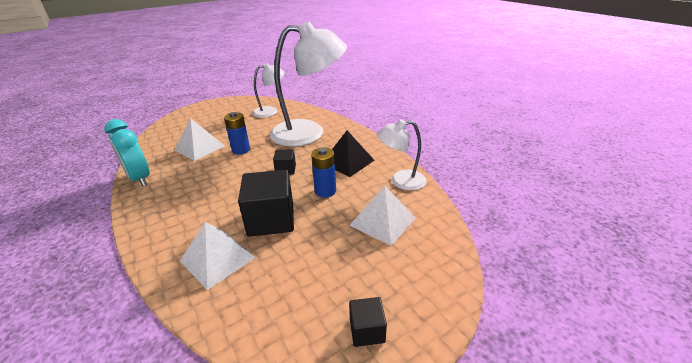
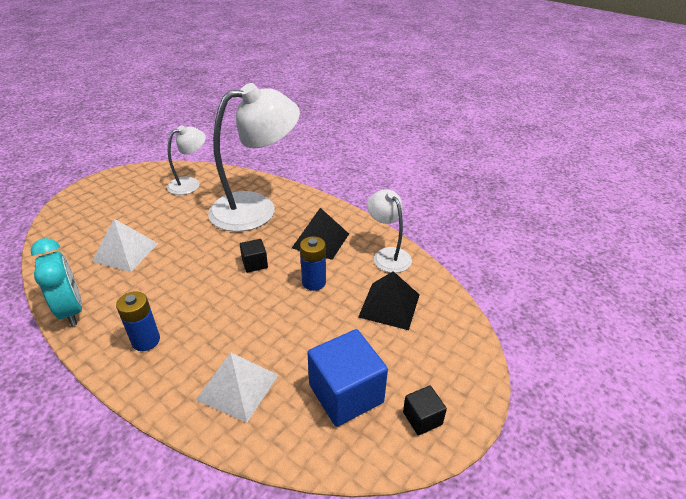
camera: 20 degrees left, 5 degrees up
turquoise clock [104,119,150,186] -> turquoise clock turned 150 degrees counterclockwise [31,238,82,326]
blue battery [224,112,250,154] -> blue battery moved to [116,291,160,351]
black cube [238,170,294,237] -> none
white pyramid [349,185,416,246] -> black pyramid [358,271,420,330]
white lamp [377,119,427,190] -> white lamp turned 90 degrees clockwise [367,189,412,273]
none -> blue cube [307,329,388,427]

